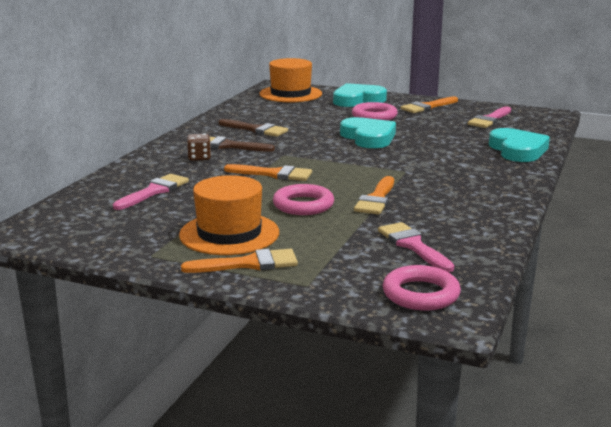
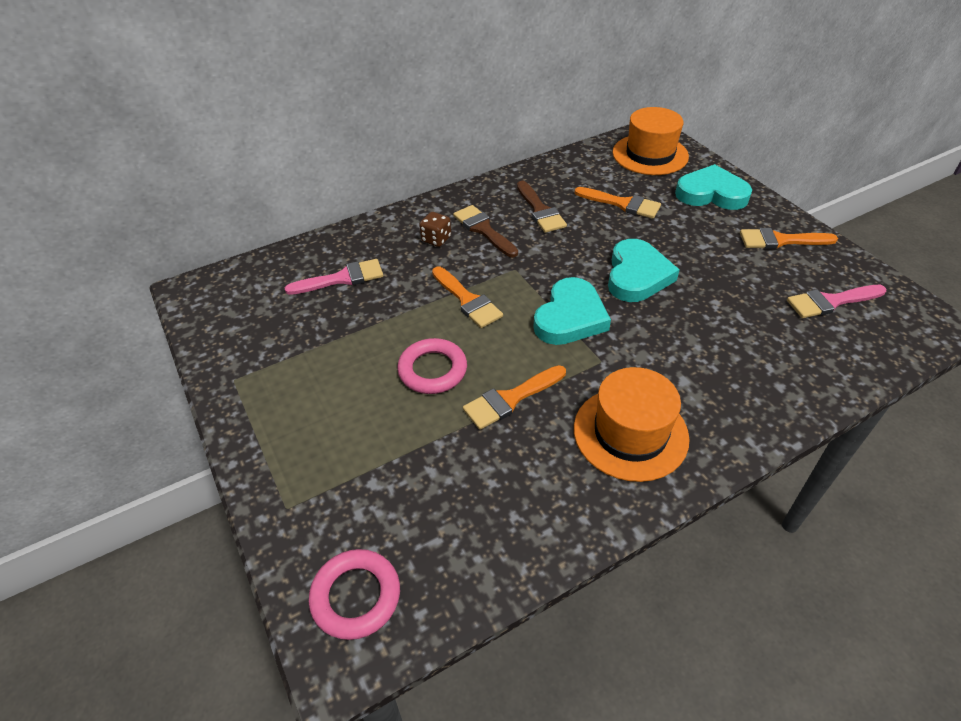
camera: 40 degrees right, 25 degrees up
orange hat [179,175,279,255] -> orange hat moved to [574,367,690,482]
orange brush [181,249,298,273] -> orange brush moved to [574,187,661,219]
pink ring [352,102,398,121] -> none
pink brush [378,222,454,272] -> none
turquoise heart [489,128,550,162] -> turquoise heart moved to [533,277,611,345]

